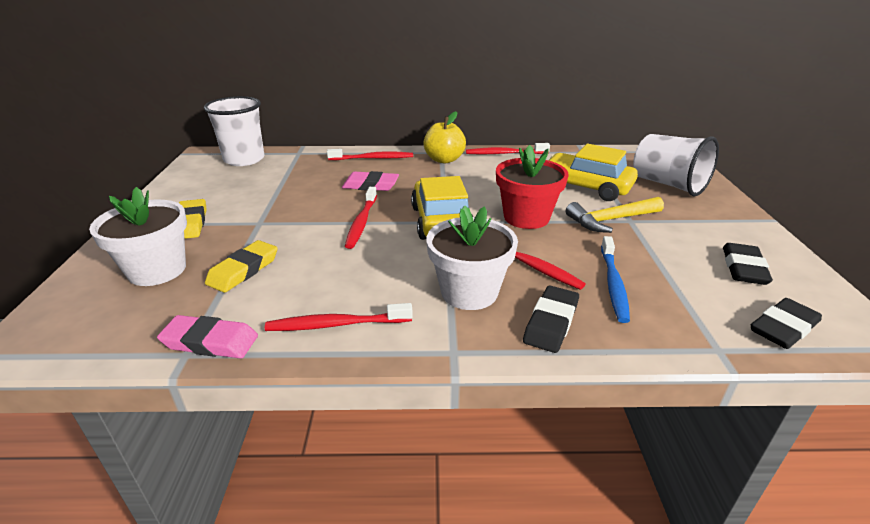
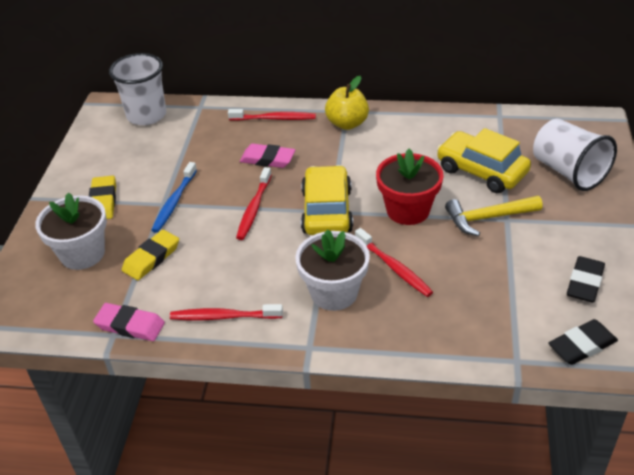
camera: 10 degrees right, 10 degrees up
red toothbrush [466,143,550,154] -> none
black eraser [523,285,579,353] -> none
blue toothbrush [601,236,630,323] -> blue toothbrush moved to [151,162,197,233]

